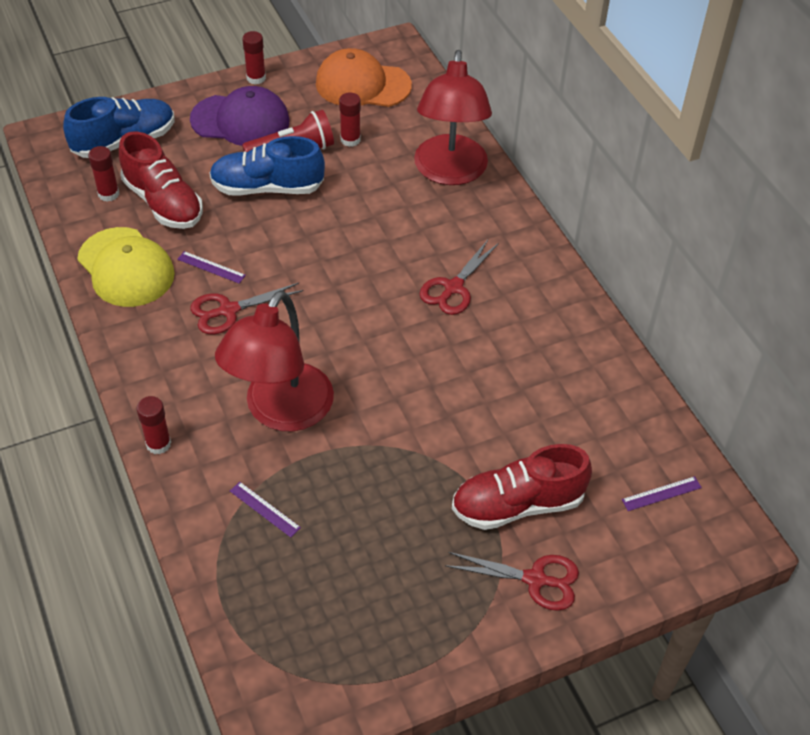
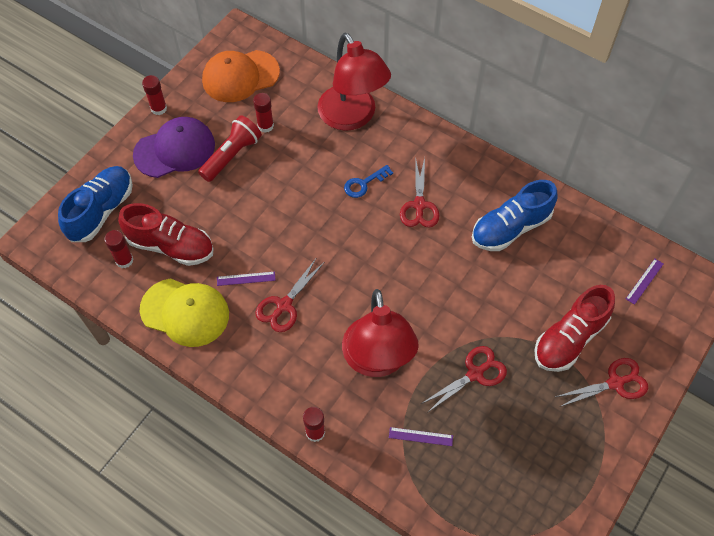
camera: 30 degrees left, 10 degrees up
blue shoe [209,136,325,196] -> blue shoe moved to [472,180,557,251]
none -> blue key [344,165,393,198]
none -> red scissors [421,346,507,413]

